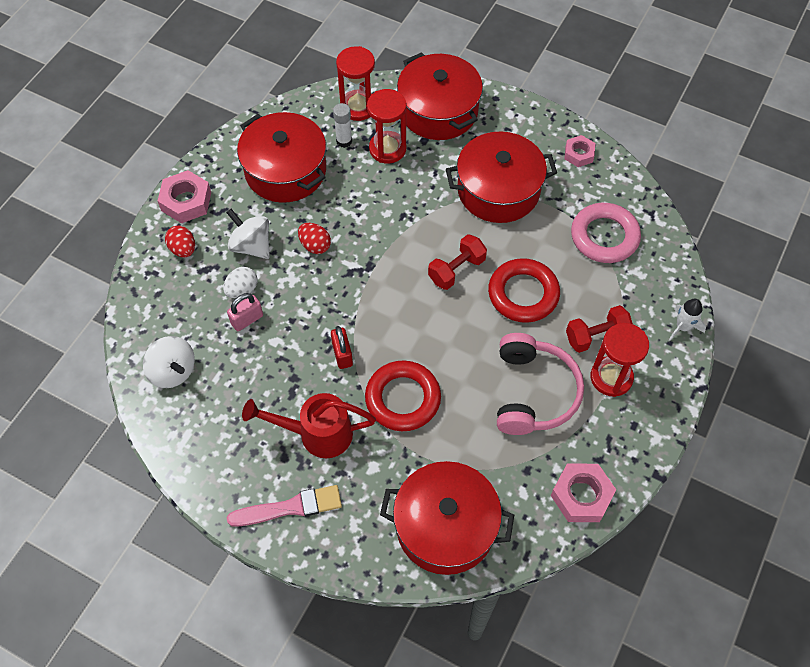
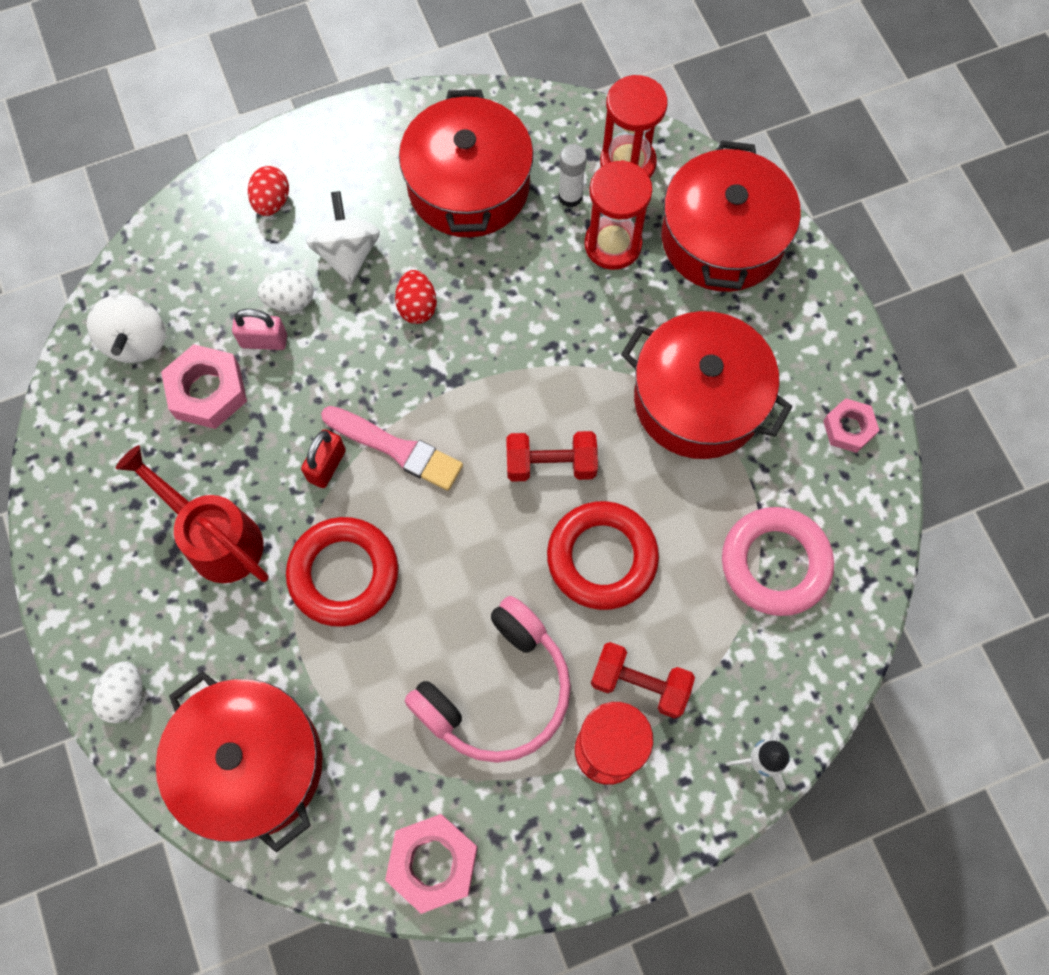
camera: 40 degrees right, 10 degrees up
pink nut [158,170,211,224] -> pink nut moved to [161,344,247,429]
pink brush [227,485,342,527] -> pink brush moved to [321,406,463,491]
none -> white egg [92,661,143,723]

